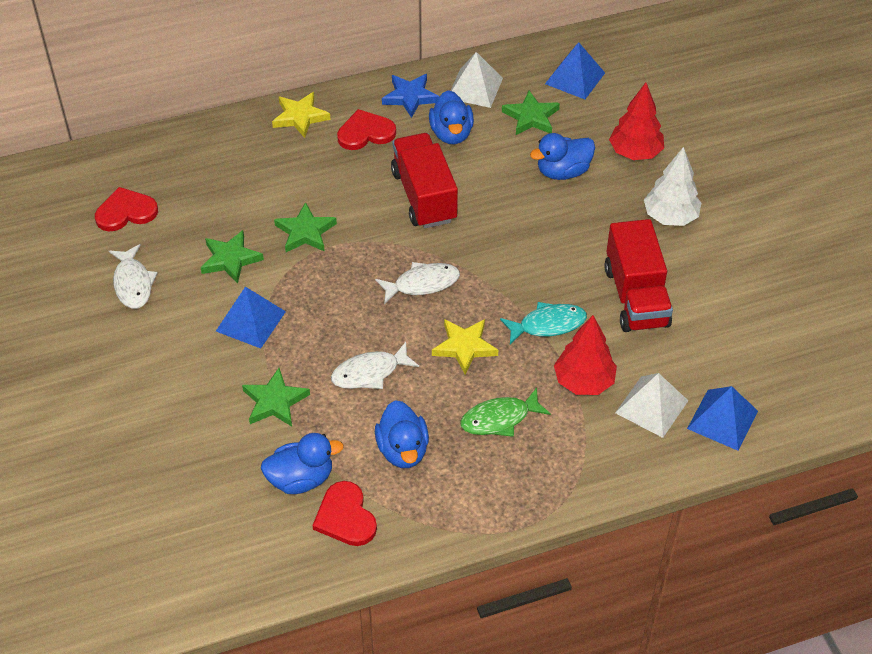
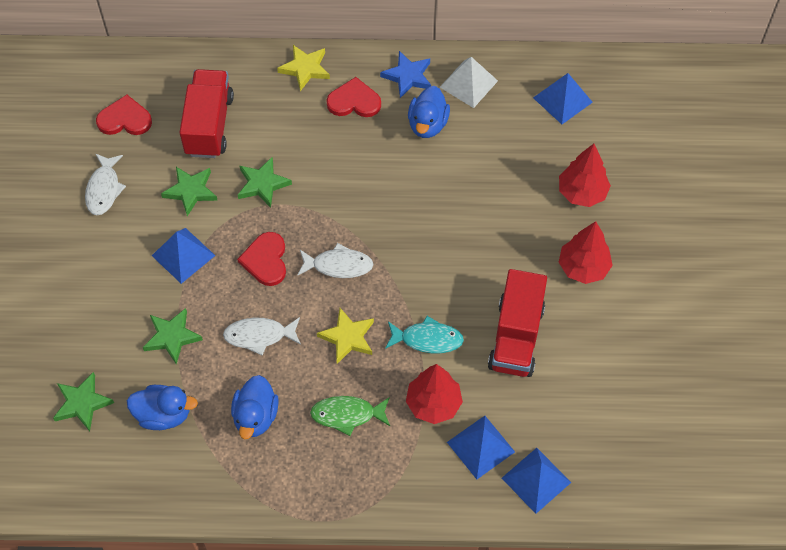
camera: 20 degrees right, 10 degrees up
red heart [312,481,377,546] -> red heart moved to [237,232,286,286]
red truck [391,133,458,228] -> red truck moved to [179,69,234,158]
green star [502,91,560,135] -> green star moved to [53,372,114,431]
blue duck [530,133,595,180] -> none
white pyramid [615,373,688,438] -> blue pyramid [447,416,515,479]
white tree [644,147,701,226] -> red tree [559,221,613,284]

